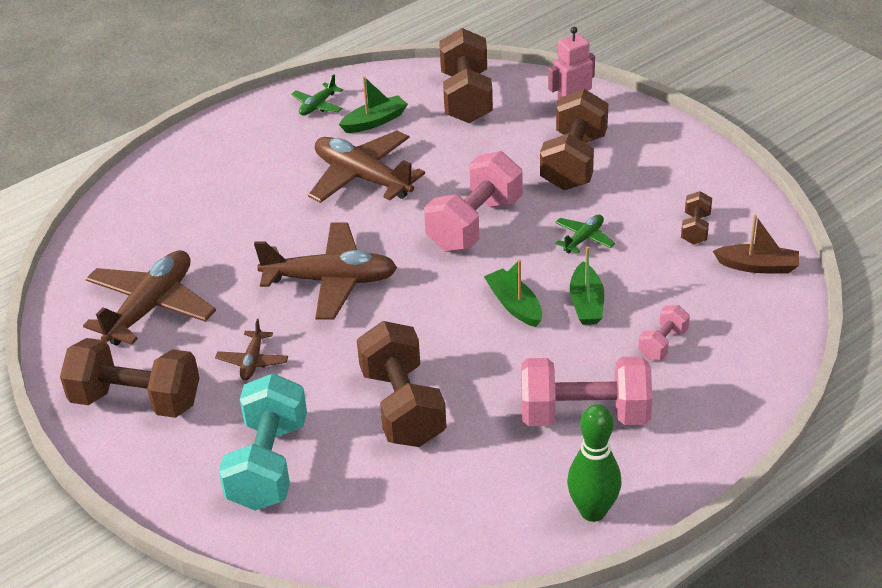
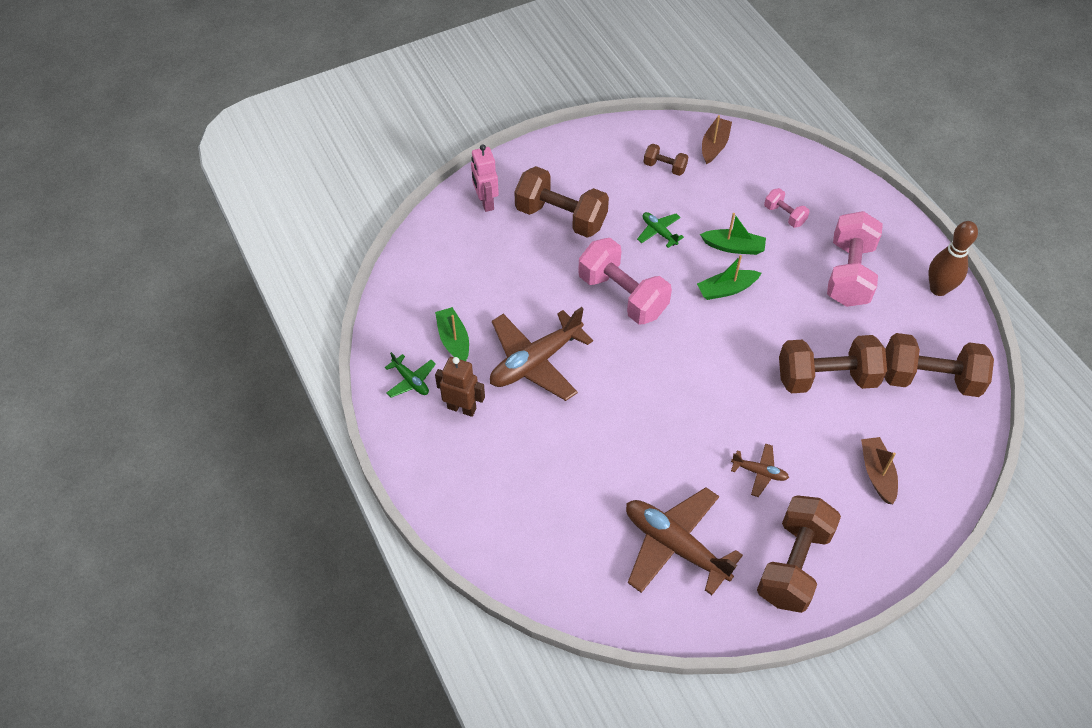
camera: 80 degrees left, 15 degrees up
turquoise dumbbell [219,373,307,511] -> brown boat [861,437,898,504]
brown plane [254,223,397,320] -> none
brown dumbbell [439,28,493,123] -> brown dumbbell moved to [885,333,994,397]
green bowling pin [567,404,622,522] -> brown bowling pin [929,221,978,296]
none -> brown robot [435,357,485,417]

